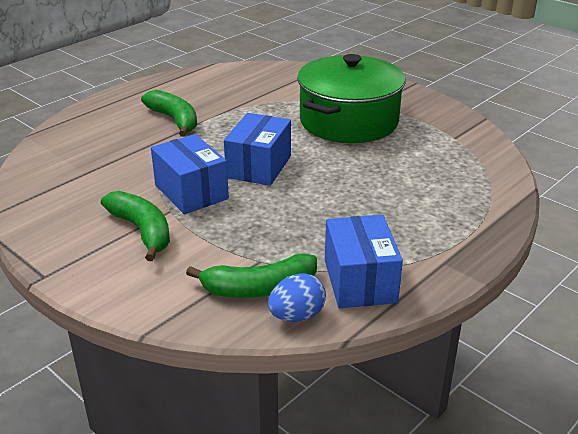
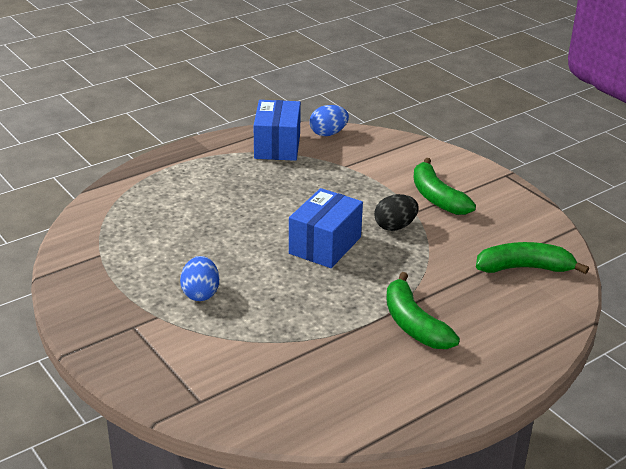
camera: 170 degrees left, 0 degrees up
blue box [151,134,229,214] -> black egg [374,194,419,231]
green banana [186,253,317,298] -> green banana moved to [476,242,589,274]
green pot [297,54,406,143] -> blue egg [180,256,219,301]

